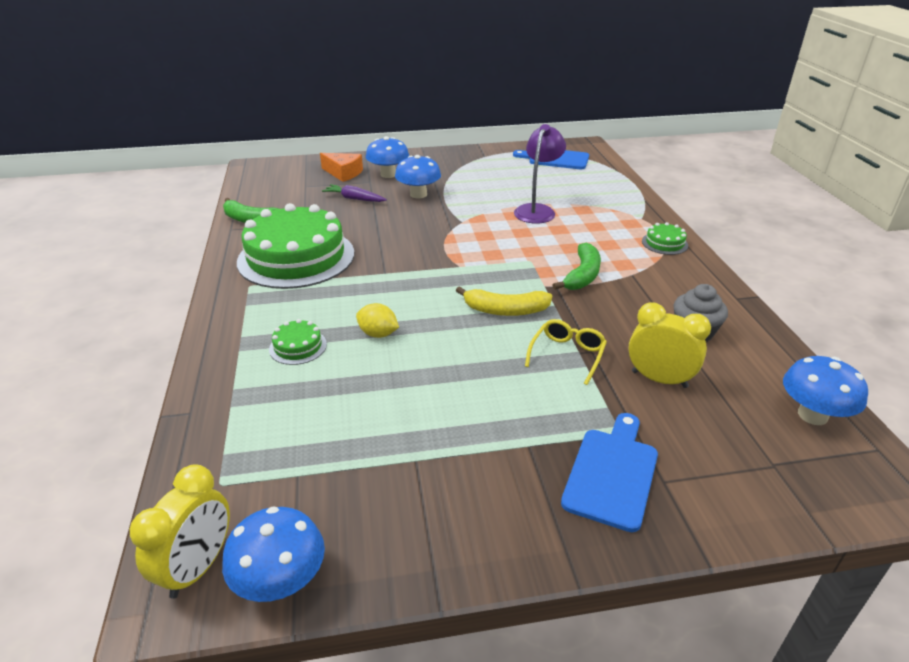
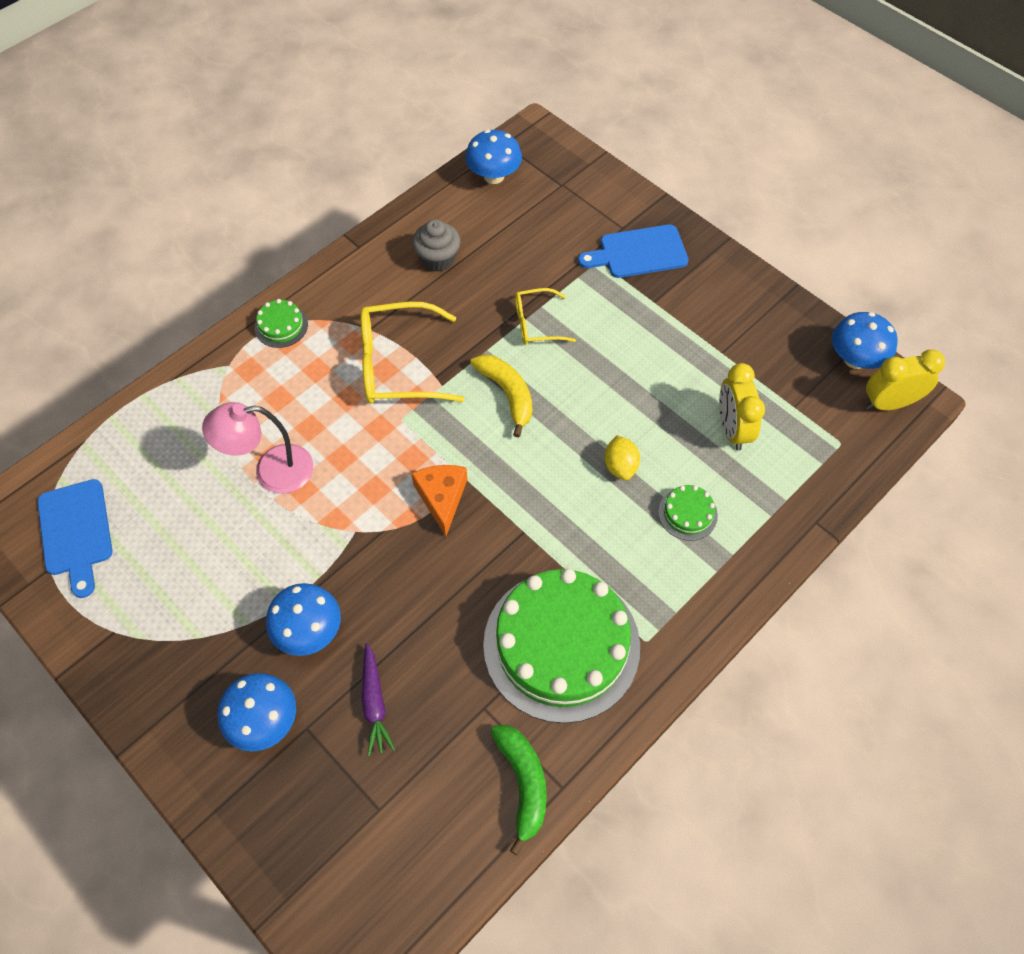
camera: 125 degrees left, 25 degrees up
orange cheese [320,153,363,182] -> orange cheese moved to [411,465,468,536]
purple lamp [514,124,566,224] -> pink lamp [202,402,313,494]
green banana [553,243,601,290] -> yellow glasses [360,302,464,404]
yellow clock [628,302,711,388] -> yellow clock moved to [719,363,765,451]

